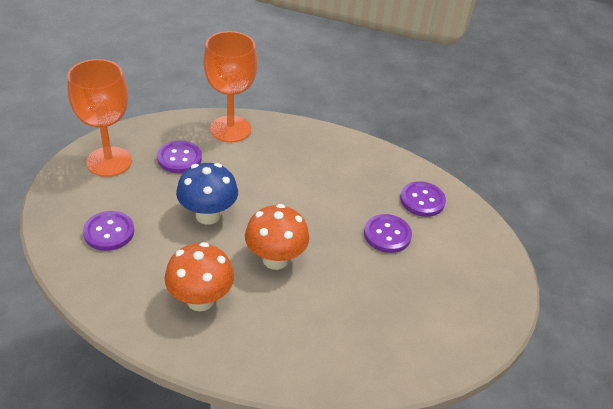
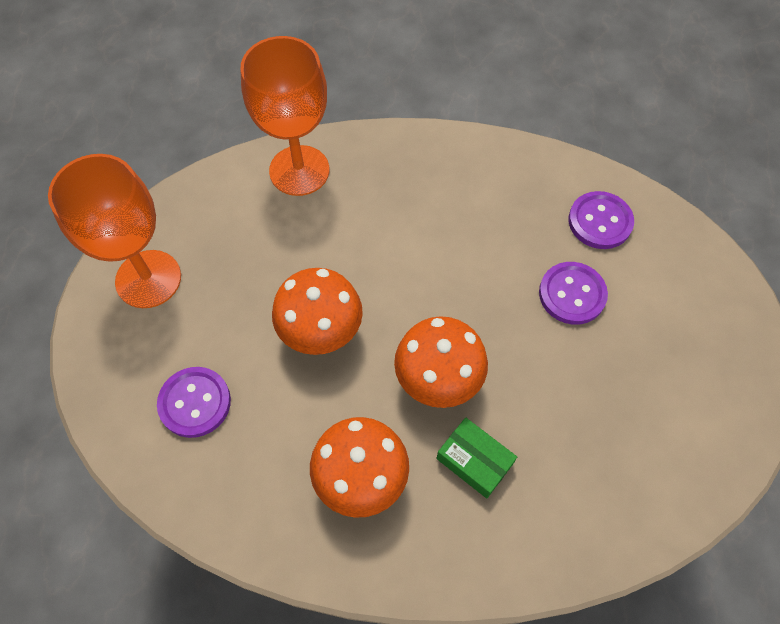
camera: 10 degrees left, 20 degrees up
purple button [157,141,202,173] -> none
blue mushroom [176,163,238,225] -> orange mushroom [272,268,363,355]
none -> green box [436,418,517,498]

